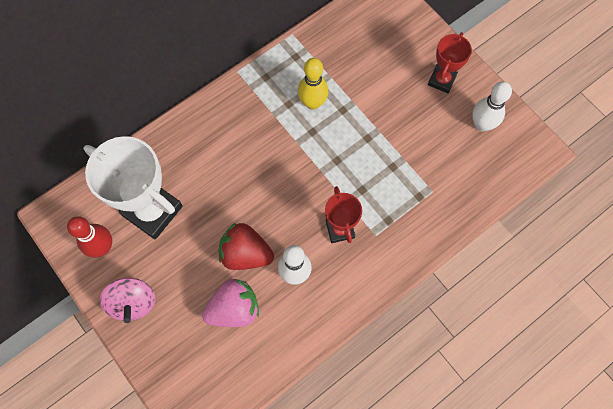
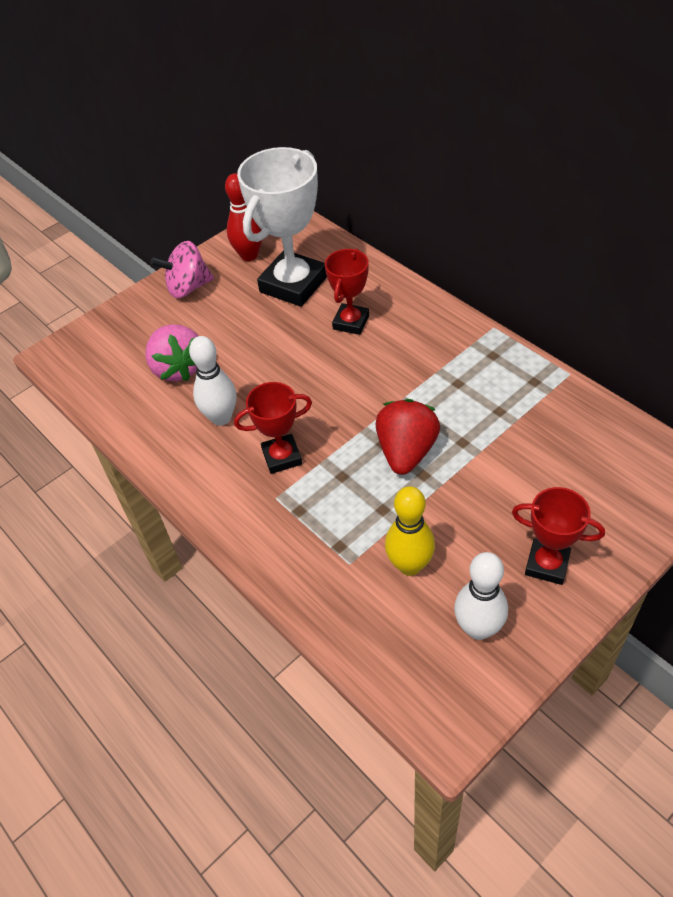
camera: 90 degrees right, 20 degrees down
red strawberry [219,223,274,270] -> red strawberry moved to [376,399,440,475]
yellow bowling pin [298,58,328,110] -> yellow bowling pin moved to [385,486,435,576]
none -> red trophy [325,248,369,335]

